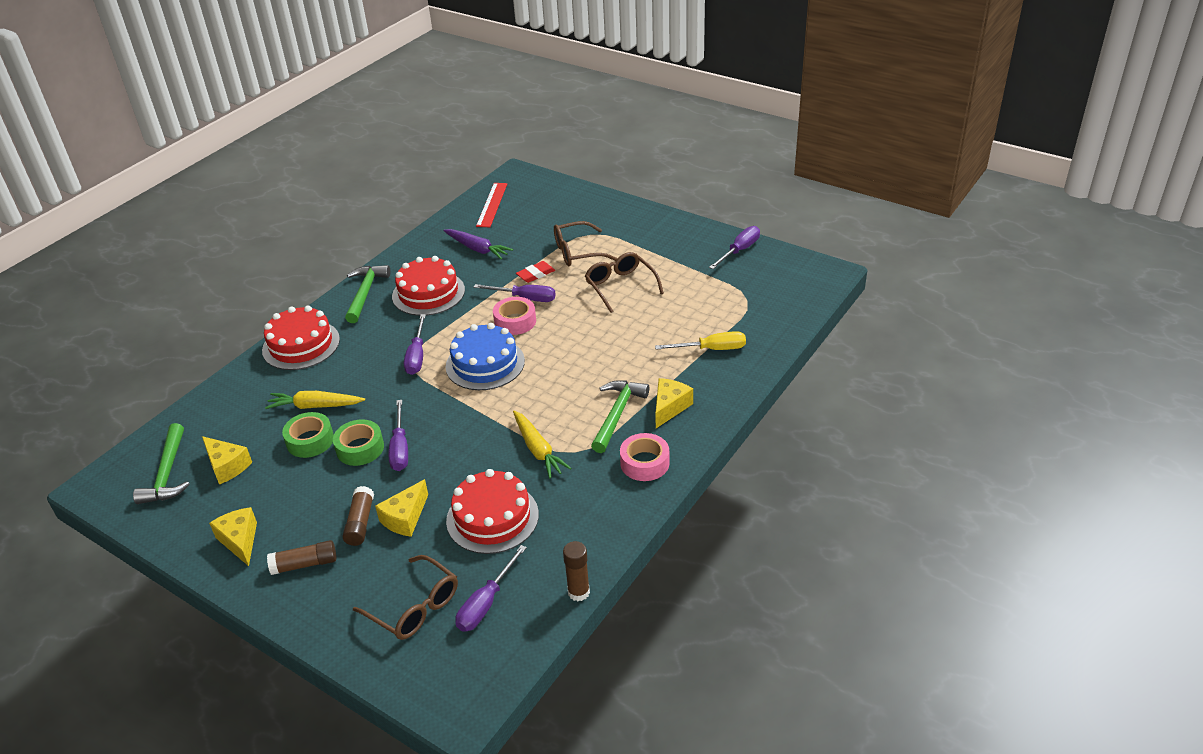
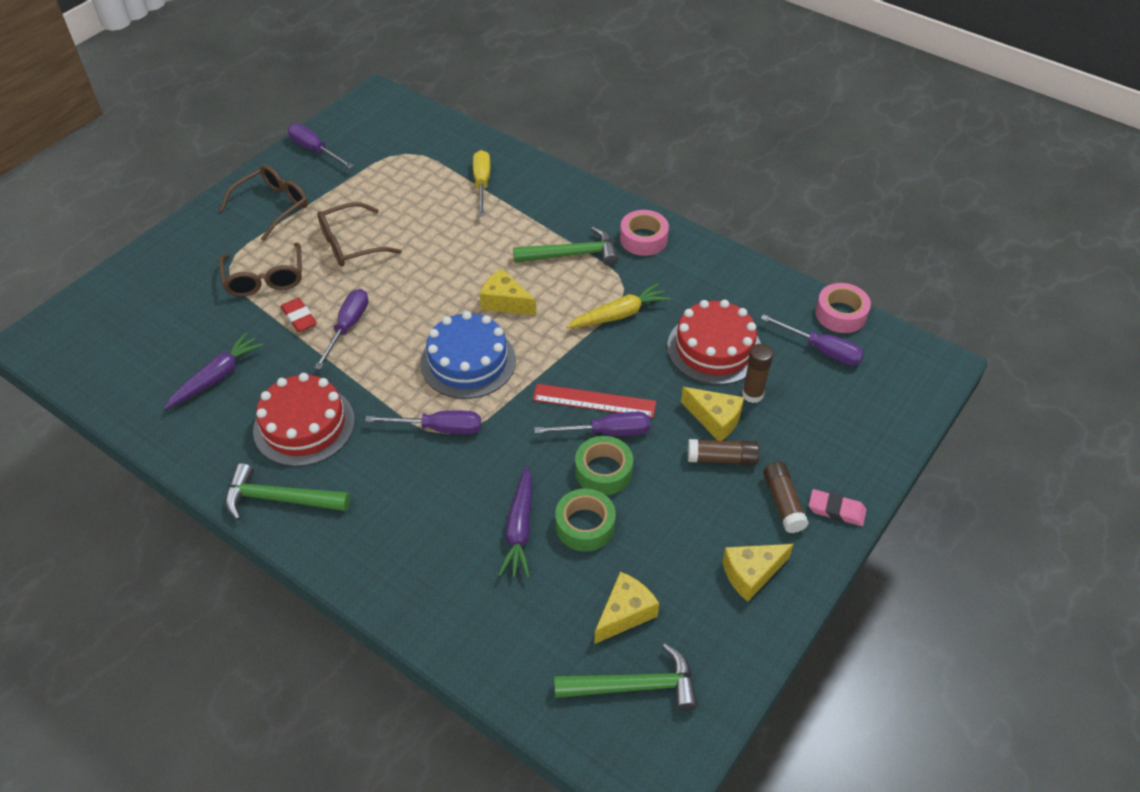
camera: 90 degrees left, 10 degrees up
red cake [262,305,340,370] -> none
yellow carrot [265,391,365,409] -> purple carrot [498,466,532,578]
brown glasses [353,555,458,640] -> brown glasses moved to [220,165,308,241]
red ruler [476,183,507,227] -> red ruler moved to [533,384,656,418]
pink tape [493,297,536,335] -> pink tape moved to [815,283,871,333]
brown glue stick [563,541,590,601] -> brown glue stick moved to [742,344,773,403]
green hammer [591,380,649,453] -> green hammer turned 150 degrees clockwise [513,227,618,266]
yellow cheese [655,378,693,428] -> yellow cheese moved to [480,269,536,315]
none -> pink eraser [809,489,866,526]

